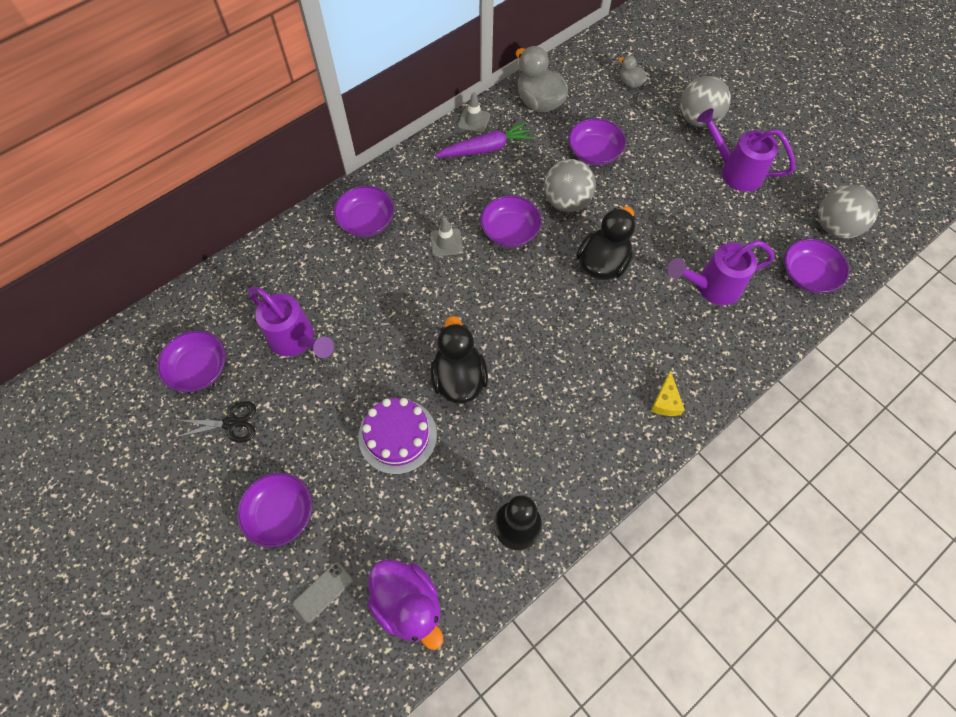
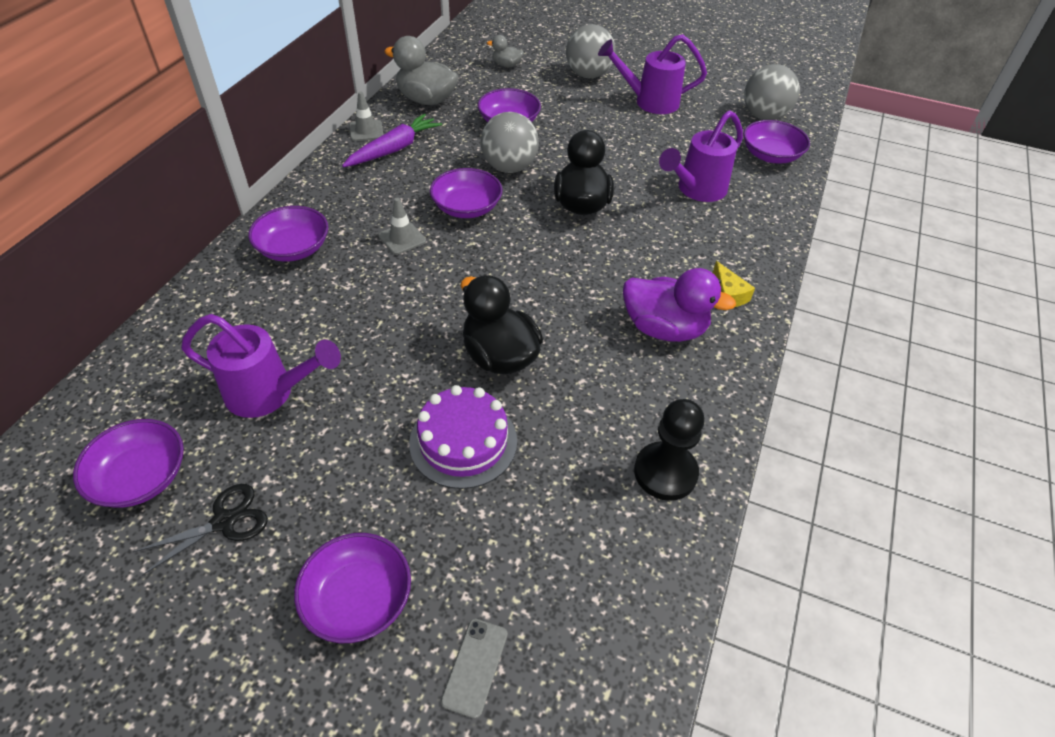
camera: 30 degrees left, 15 degrees down
purple duck [367,559,443,650] -> purple duck moved to [623,268,736,342]

